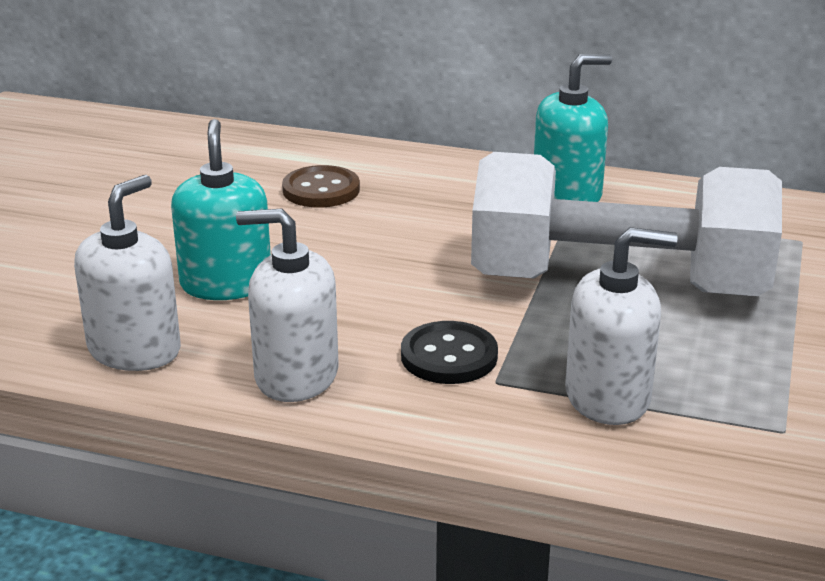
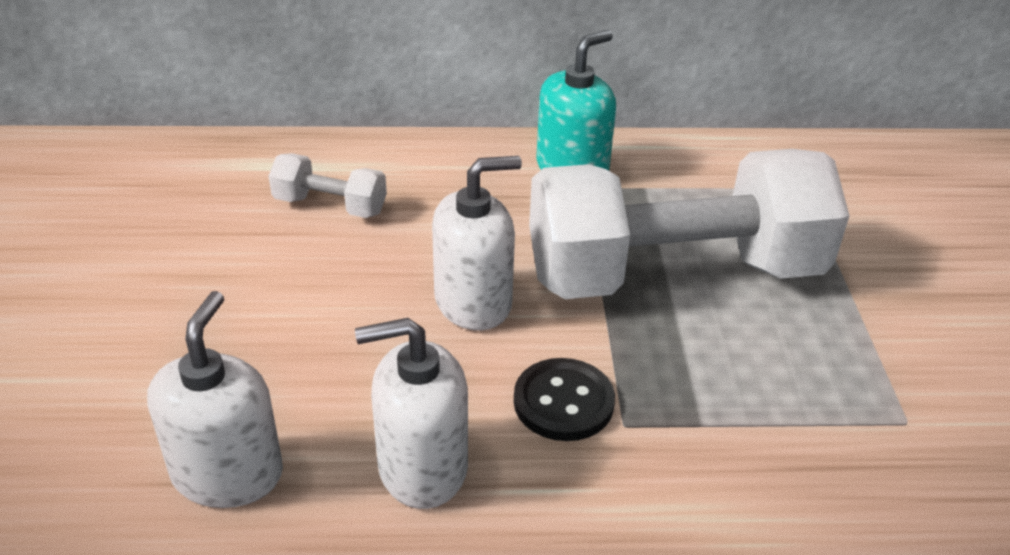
camera: 20 degrees left, 10 degrees up
turquoise soap dispenser [171,119,271,300] -> none
brown button [282,165,360,208] -> white dumbbell [269,153,387,218]
white soap dispenser [565,227,678,425] -> white soap dispenser moved to [432,156,522,330]

